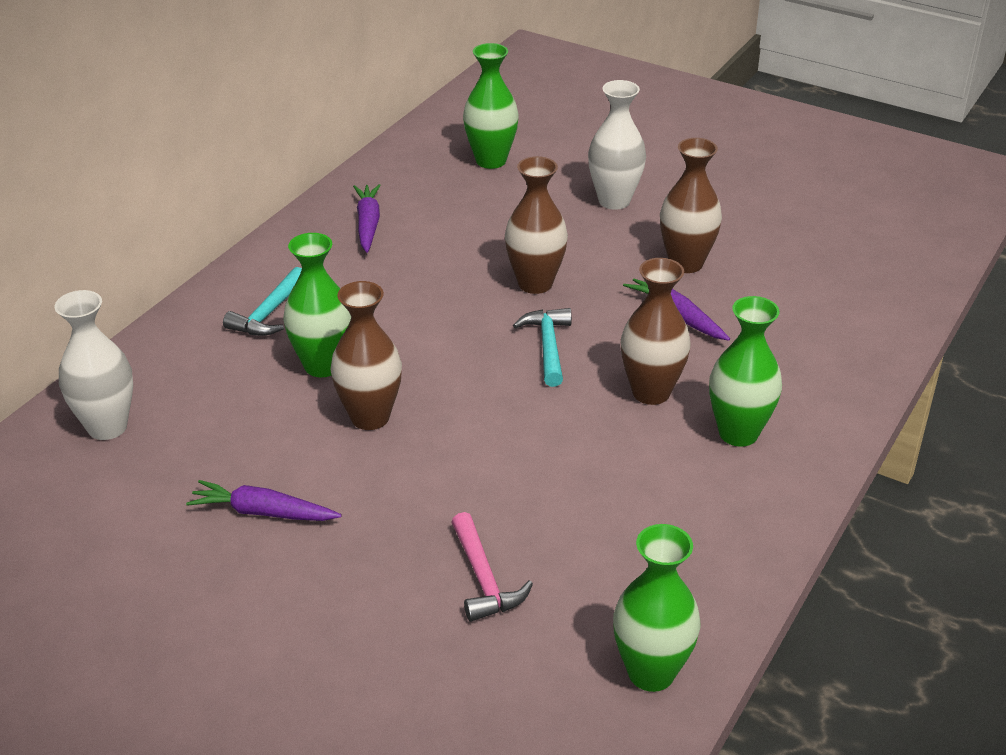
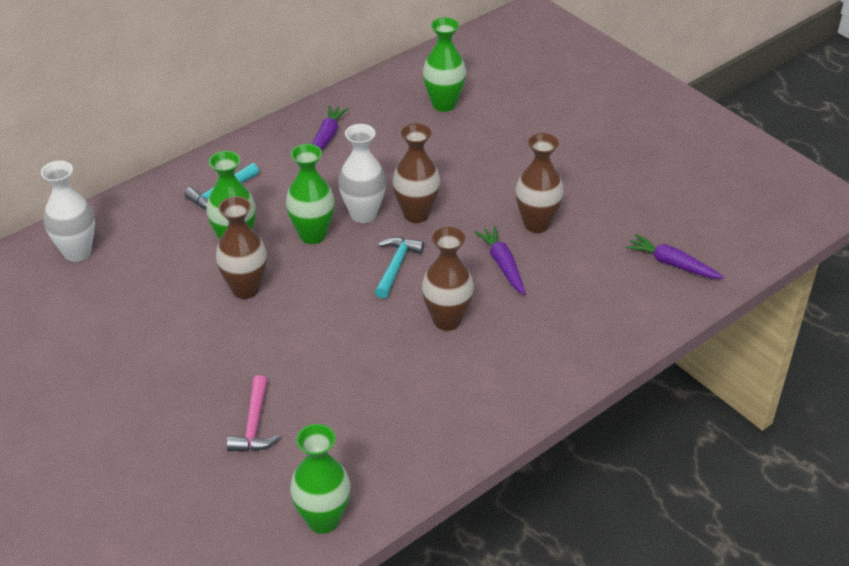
camera: 20 degrees right, 5 degrees up
purple carrot [186,480,342,521] -> purple carrot moved to [626,234,724,279]
white vase [588,80,646,210] -> white vase moved to [338,124,386,223]
green vase [709,296,782,447] -> green vase moved to [286,144,335,244]

